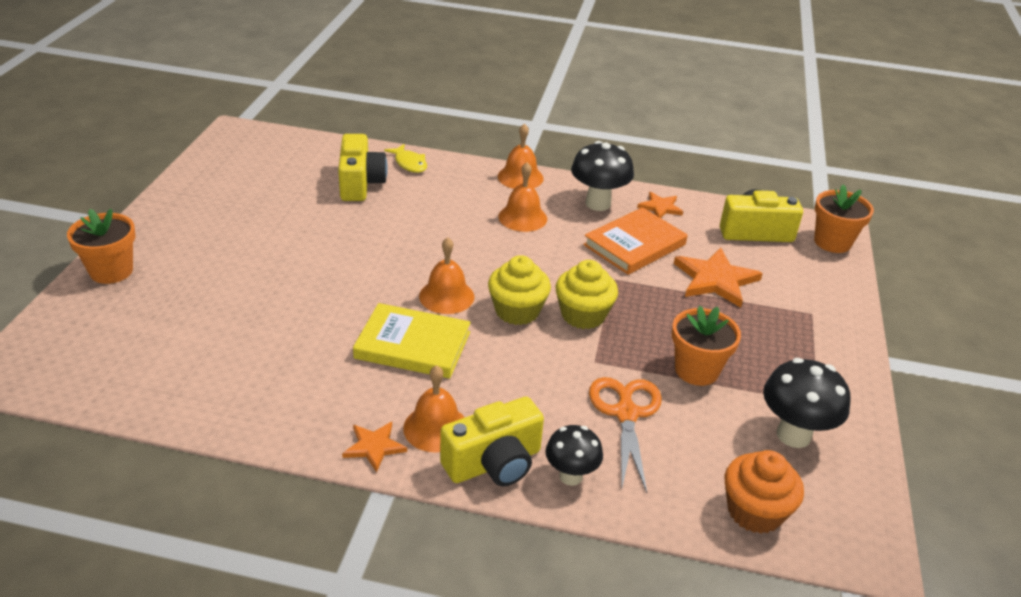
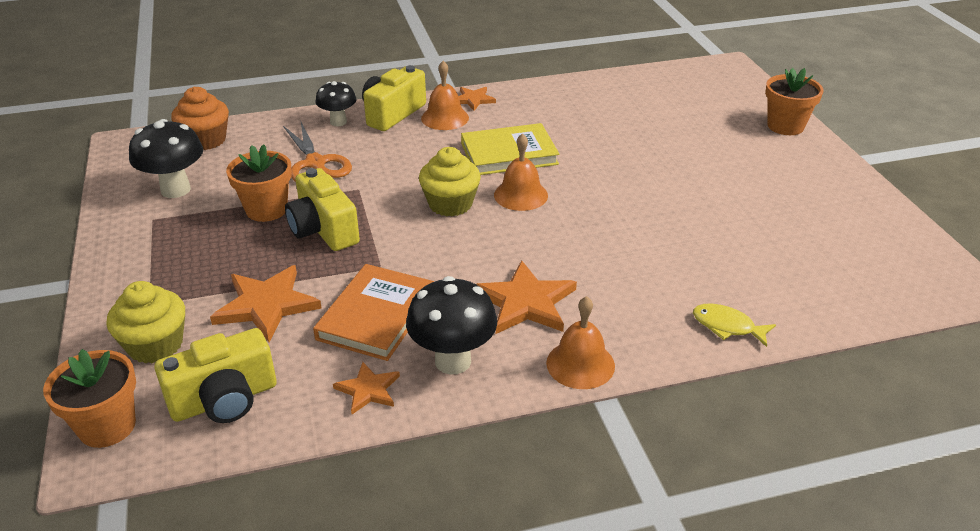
camera: 155 degrees right, 0 degrees up
yellow camera [338,134,388,201] -> yellow camera moved to [285,168,360,251]
orange bell [498,162,547,232] -> orange star [476,260,577,334]
yellow cupcake [555,260,618,329] -> yellow cupcake moved to [107,281,185,363]

